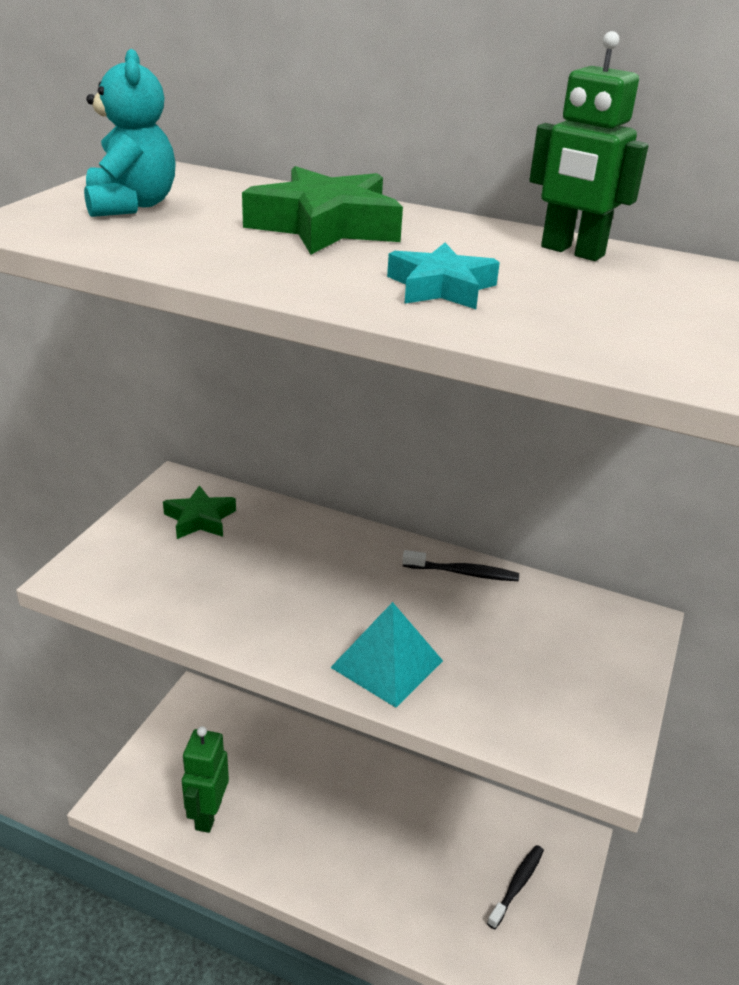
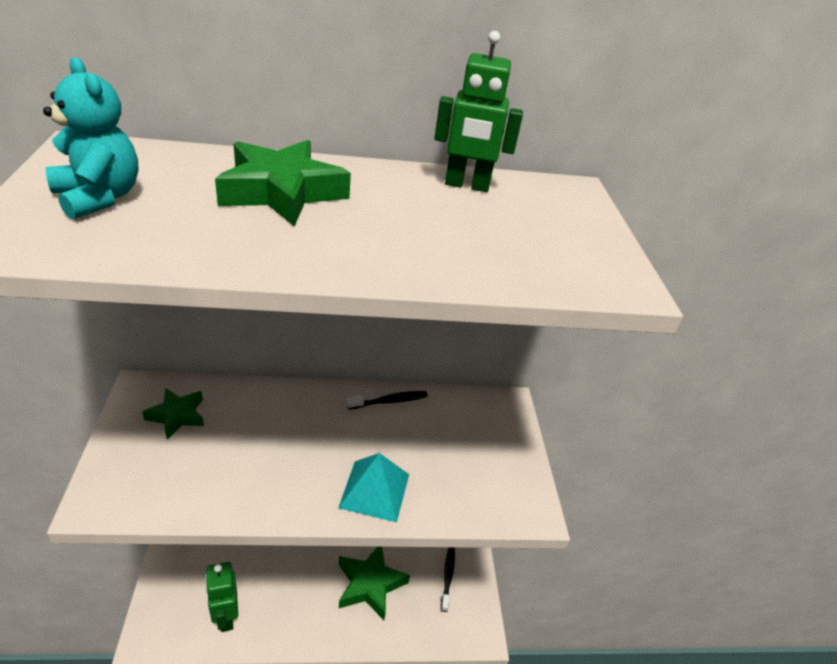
camera: 30 degrees left, 5 degrees up
turquoise star [387,243,500,309] -> none
none -> green star [339,547,410,620]

